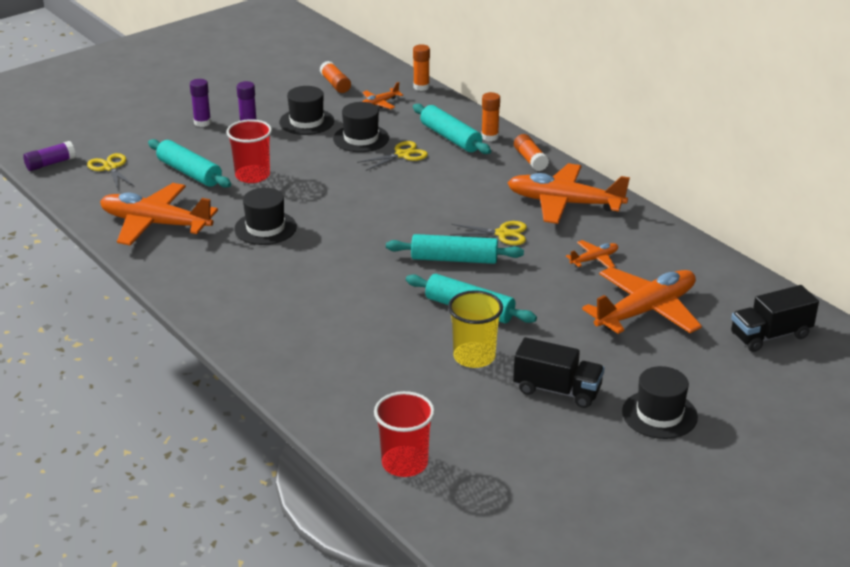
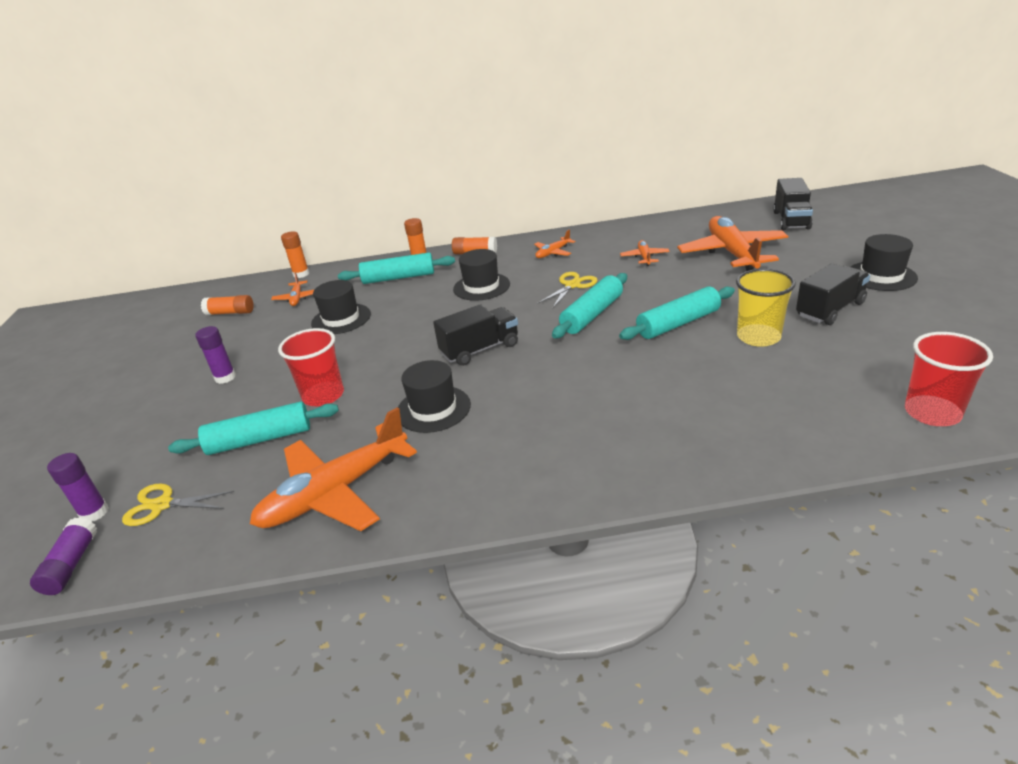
camera: 55 degrees left, 0 degrees up
purple glue stick [190,79,211,127] -> purple glue stick moved to [47,453,109,521]
black hat [279,86,334,135] -> black hat moved to [453,249,510,301]
yellow scissors [357,141,428,171] -> none
orange plane [508,163,630,224] -> orange plane [534,229,576,258], size x0.46
none -> black truck [433,304,518,366]

